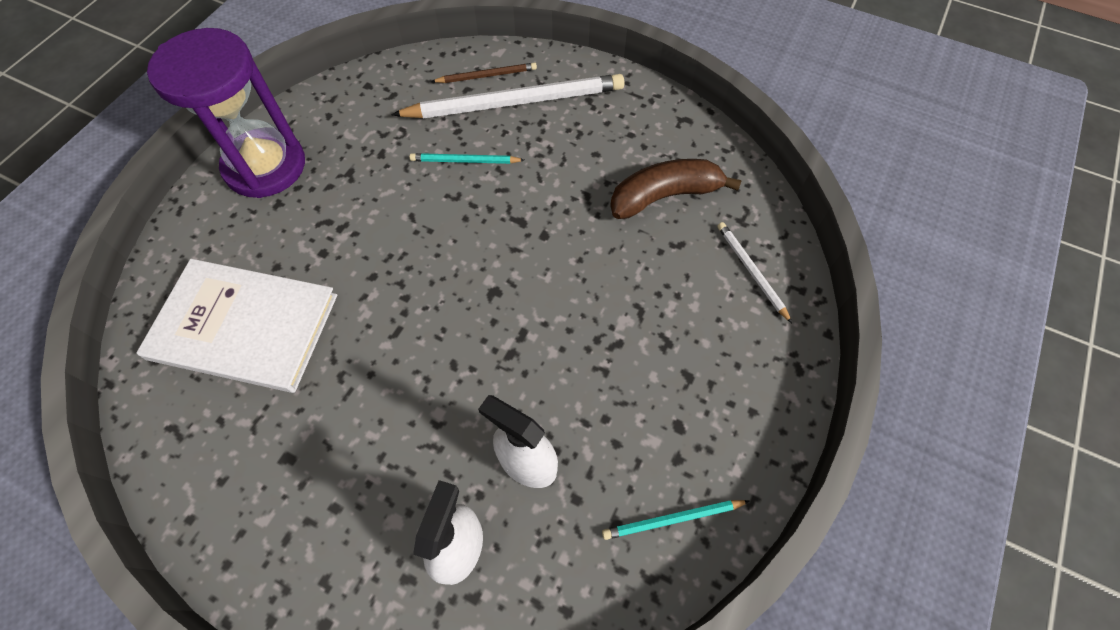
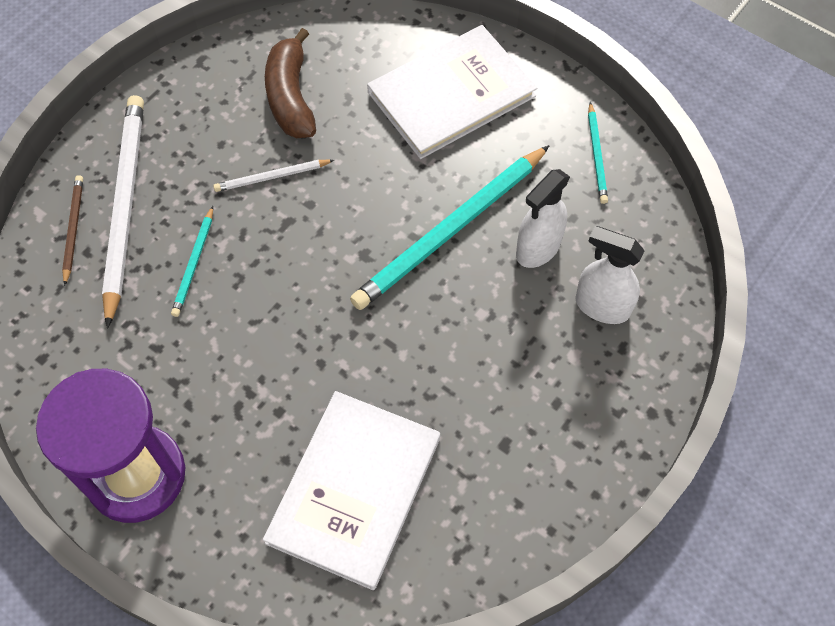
camera: 80 degrees left, 0 degrees up
white pencil [717,222,792,323] -> white pencil moved to [213,160,334,192]
none -> turquoise pencil [350,145,550,310]
none -> white book [367,25,538,159]

